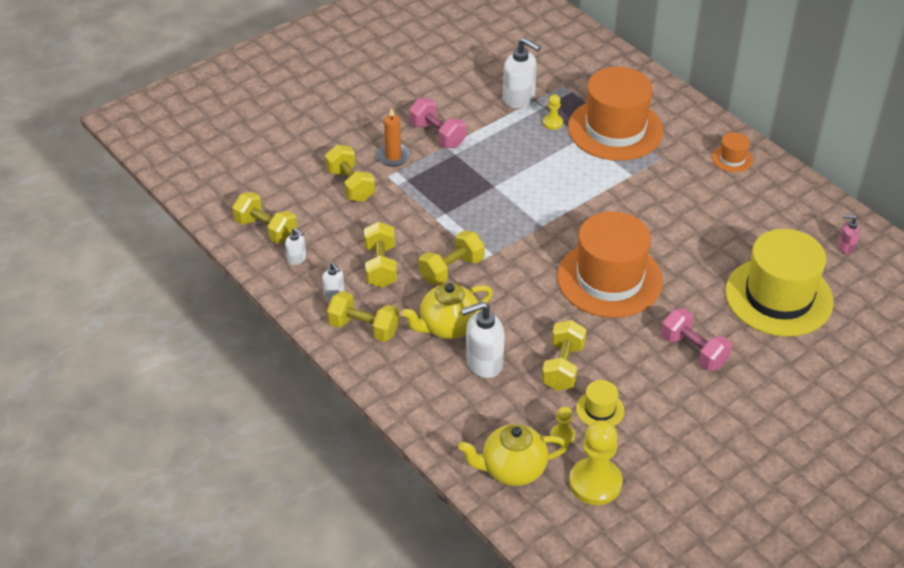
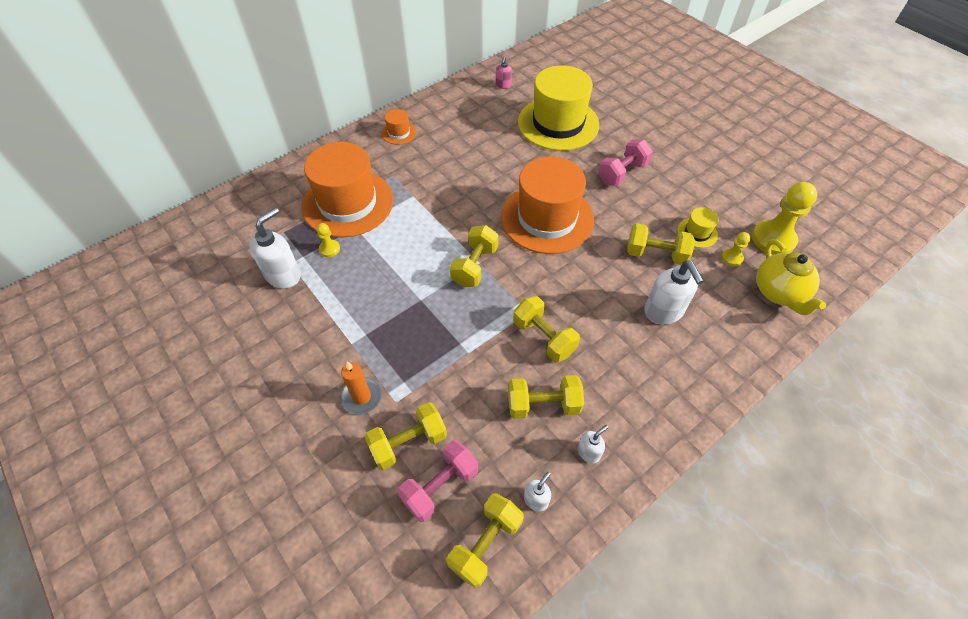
camera: 90 degrees left, 10 degrees up
yellow dumbbell [327,291,399,342] -> yellow dumbbell moved to [450,225,499,287]
yellow teapot [401,283,493,339] -> none
pink dumbbell [409,98,466,148] -> pink dumbbell moved to [397,440,478,522]

